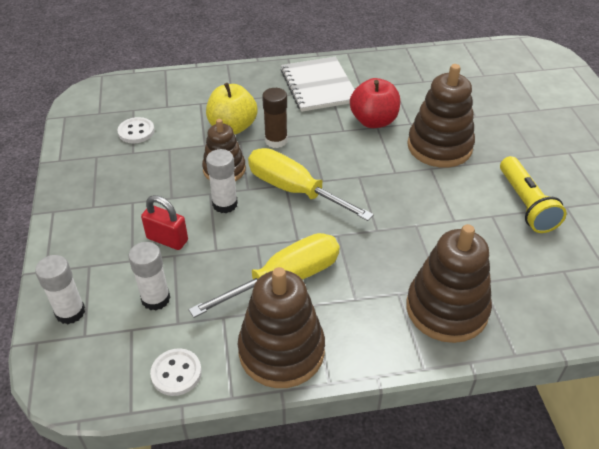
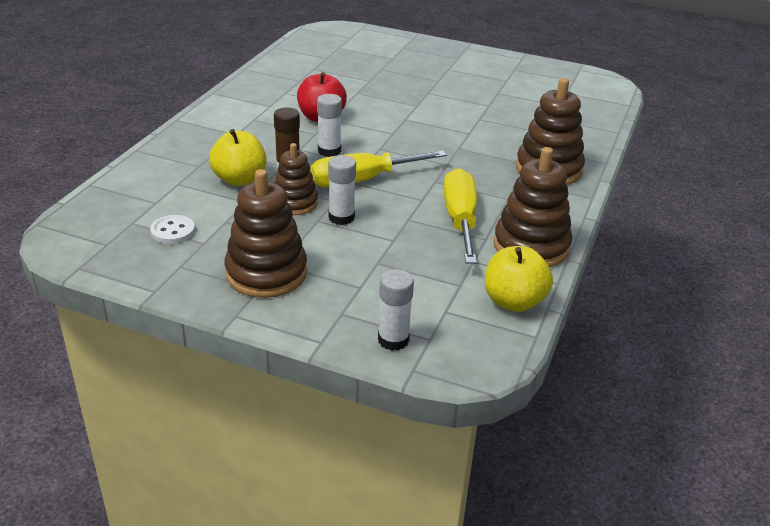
camera: 60 degrees left, 10 degrees down
white glue stick [128,242,171,311] -> white glue stick moved to [317,94,342,157]
red padlock [141,195,188,250] -> none
white button [150,348,202,396] -> yellow apple [485,246,553,312]
white notebook [281,57,355,112] -> none
brown stacking toy [407,64,475,168] -> brown stacking toy moved to [224,169,307,298]
yellow flashlight [500,156,567,233] -> none

